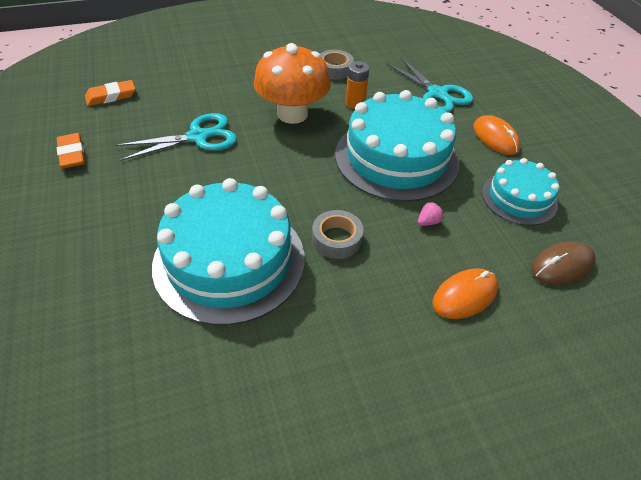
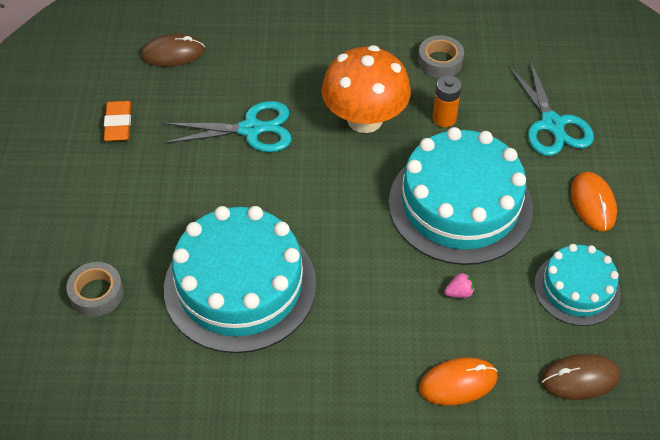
camera: 20 degrees right, 5 degrees up
orange eraser [85,80,135,106] -> brown mouse [141,34,205,67]
grey tape [312,210,364,259] -> grey tape moved to [66,262,124,317]

